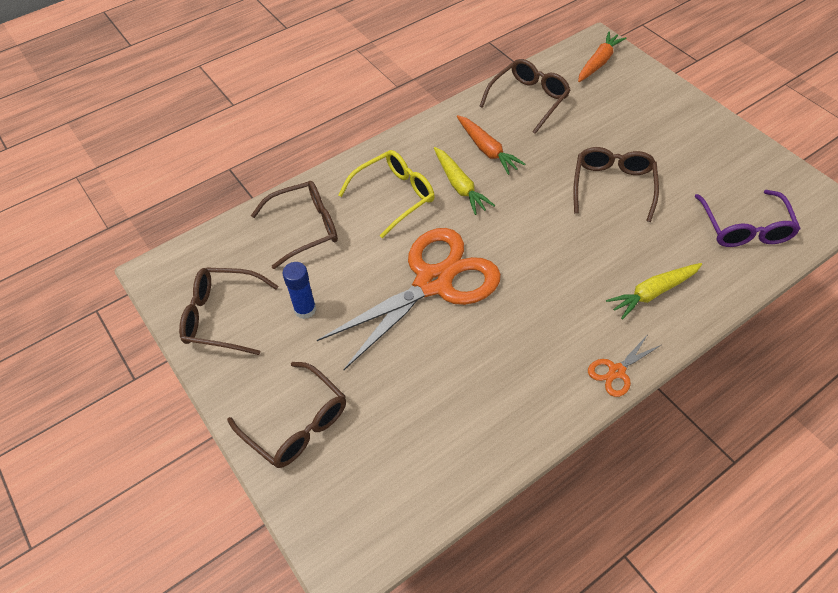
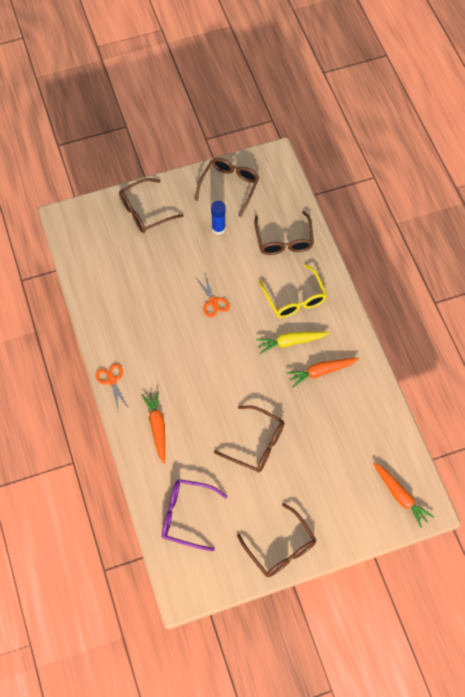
camera: 105 degrees right, 10 degrees up
orange scissors [317,228,501,371] -> orange scissors [196,274,230,317], size x0.40
brown glasses [479,59,571,134] -> brown glasses moved to [237,503,316,577]
yellow carrot [606,263,702,320] -> orange carrot [142,391,165,463]

